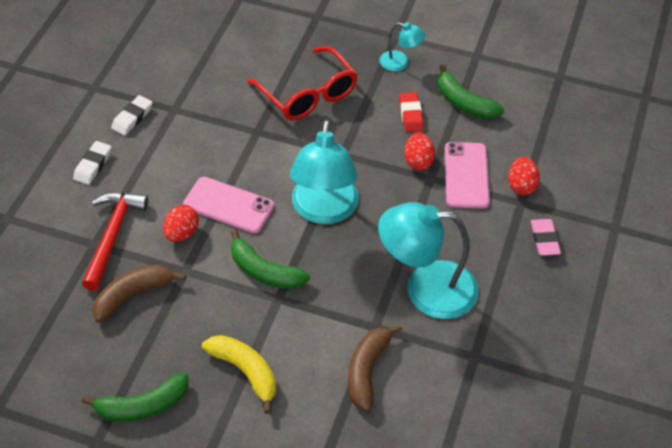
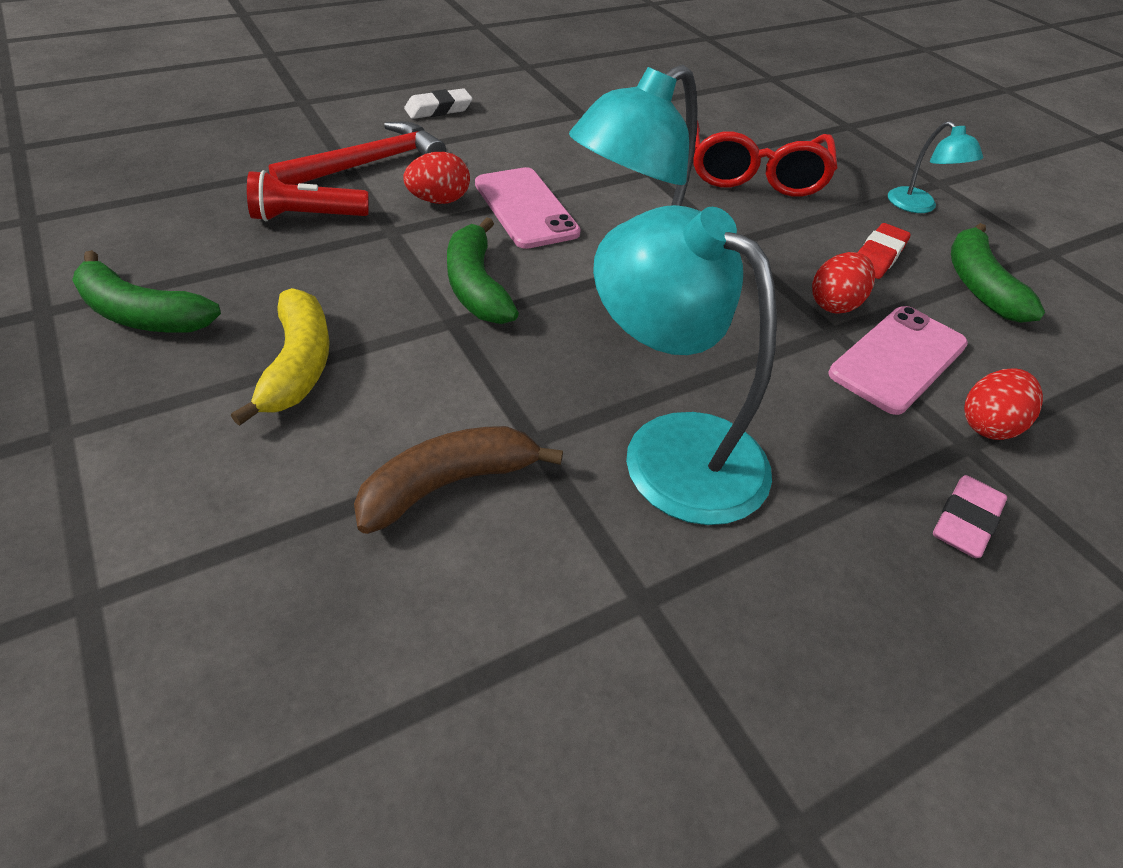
camera: 40 degrees right, 5 degrees down
brown banana [92,265,186,323] -> red flashlight [247,170,369,221]
white eraser [111,95,153,136] -> none

